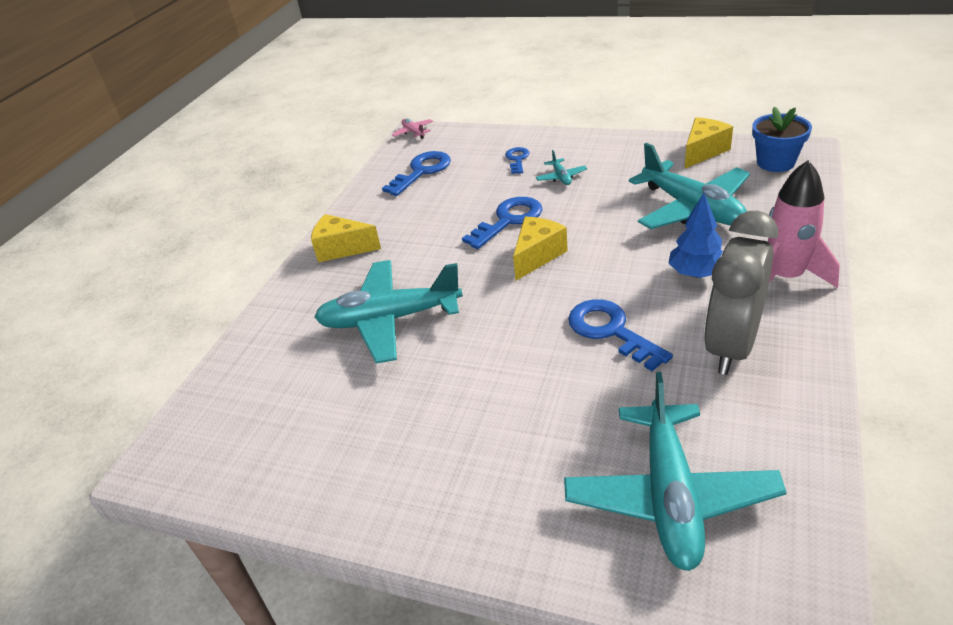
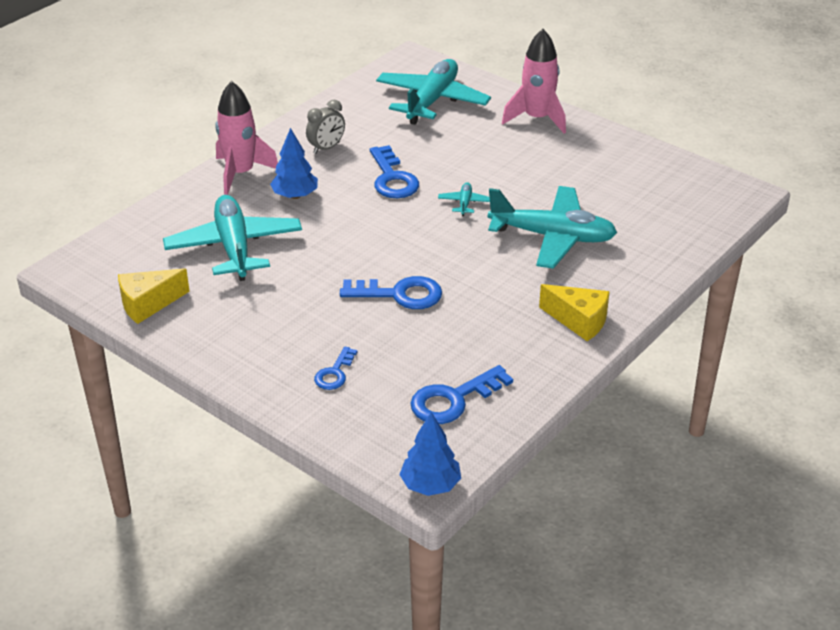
camera: 165 degrees left, 0 degrees up
pink plane [392,118,433,139] -> blue tree [399,412,461,496]
blue key [462,197,542,249] -> blue key turned 150 degrees counterclockwise [340,276,442,309]
yellow cheese [513,217,568,280] -> none
turquoise plane [536,150,587,185] -> turquoise plane moved to [438,182,490,216]
grey clock [704,211,778,375] -> grey clock [306,100,345,154], size x0.51
blue flower pot [752,106,812,172] -> none
none -> pink rocket [502,29,566,134]

